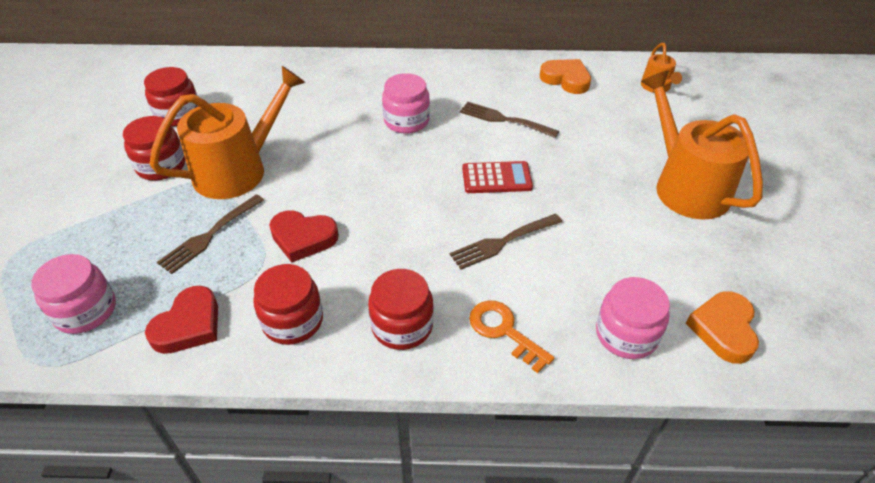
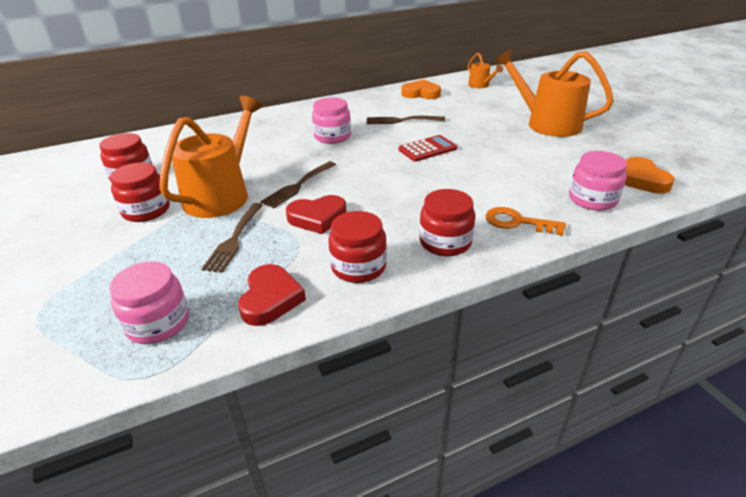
camera: 25 degrees left, 10 degrees down
brown fork [450,214,562,270] -> brown fork moved to [260,161,336,208]

